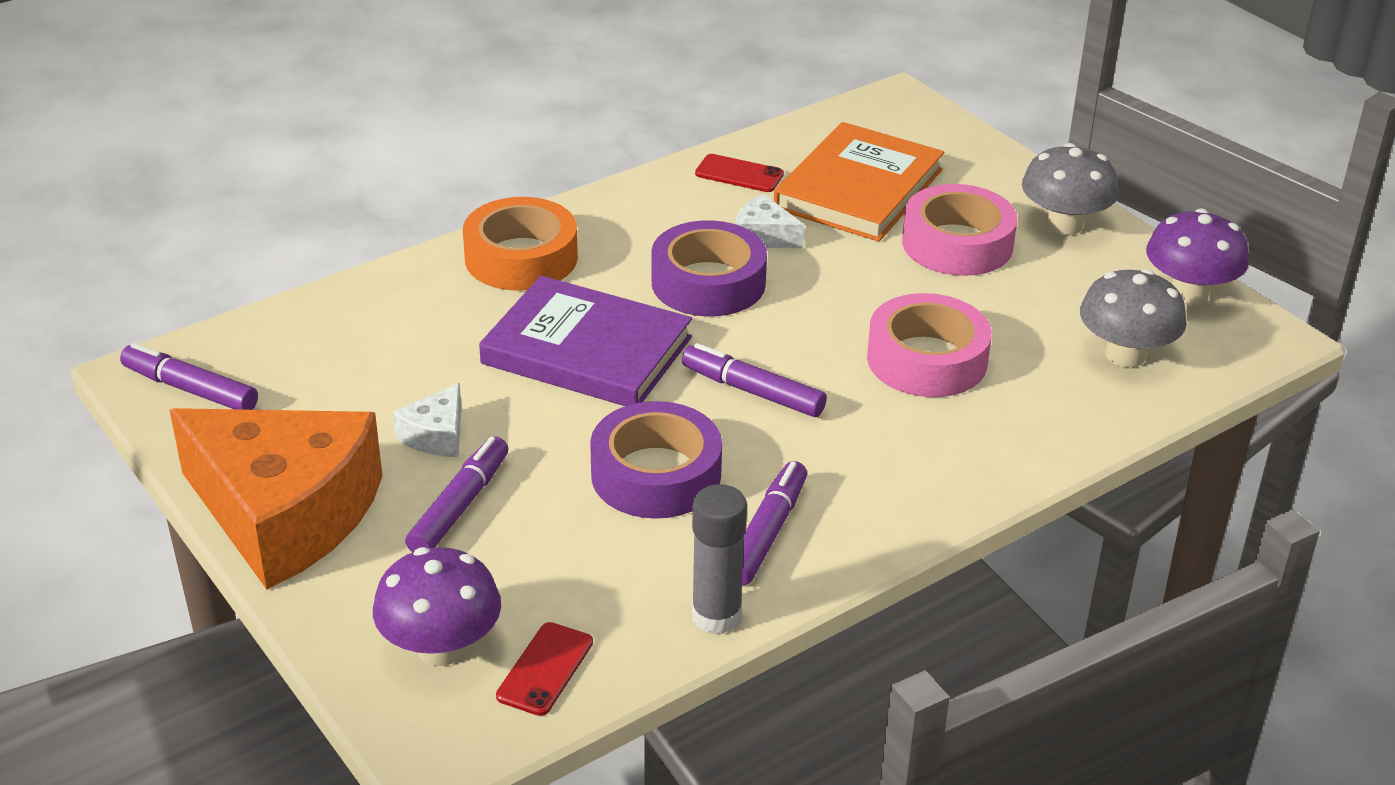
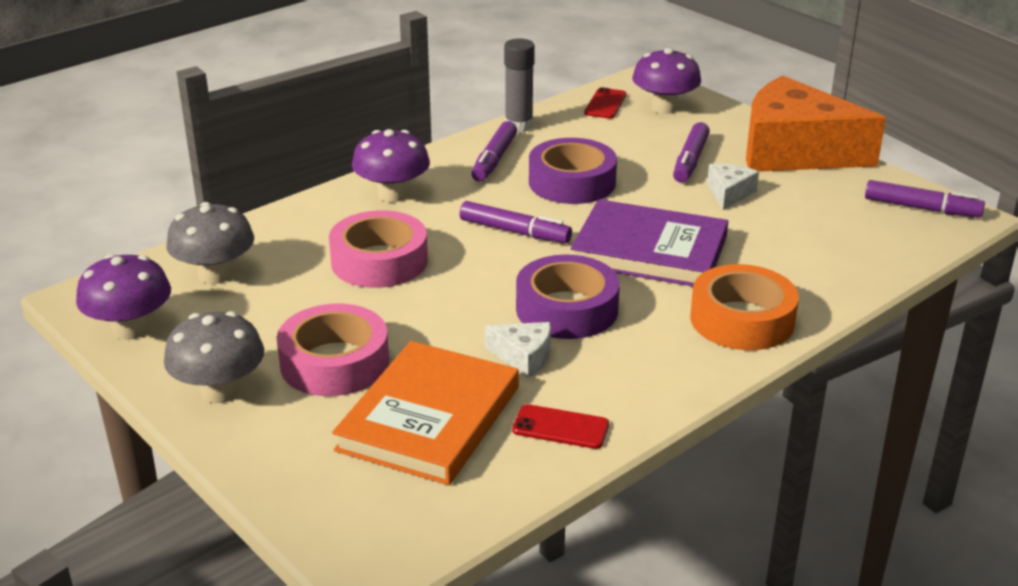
camera: 175 degrees right, 5 degrees down
none -> purple mushroom [352,129,430,202]

